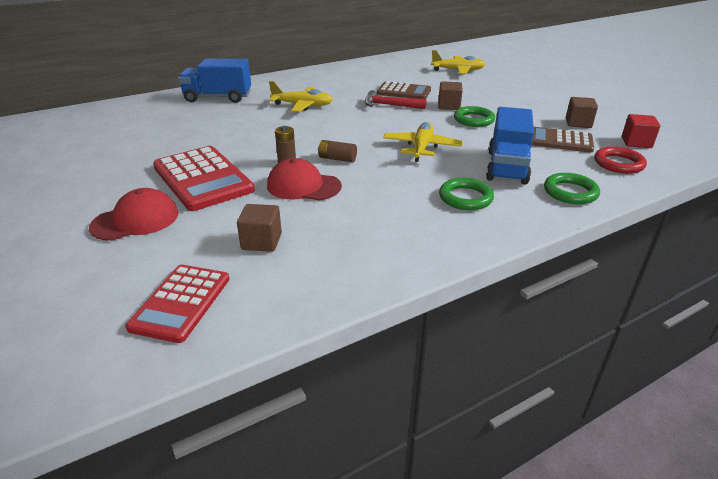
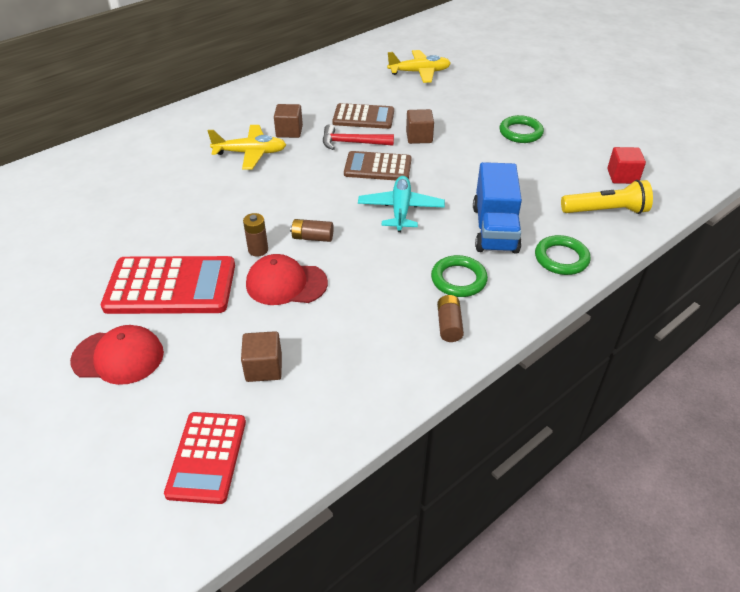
camera: 10 degrees left, 10 degrees up
red cap [89,188,178,241] -> red cap turned 45 degrees clockwise [70,325,164,385]
red calculator [153,146,255,211] -> red calculator turned 45 degrees counterclockwise [101,256,235,314]
blue truck [178,58,251,103] -> none
yellow plane [383,122,463,162] -> turquoise plane [358,176,445,232]
green ring [454,106,495,127] -> green ring moved to [499,115,544,143]
brown calculator [531,127,594,153] -> brown calculator moved to [344,151,412,180]
brown cube [566,97,598,128] -> brown cube moved to [274,104,303,138]
red ring [594,147,647,174] -> yellow flashlight [561,180,653,214]
none -> brown battery [437,295,464,342]

